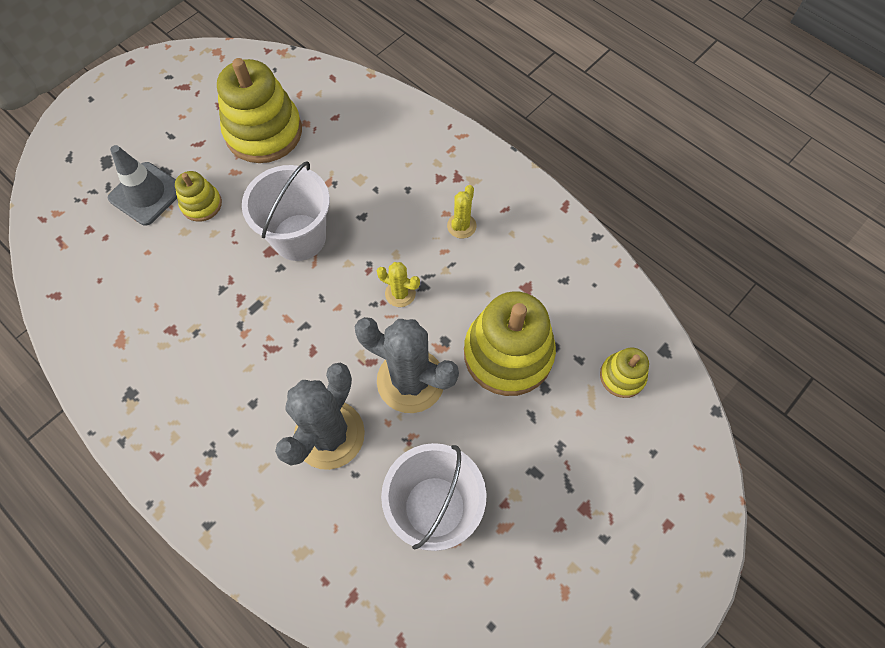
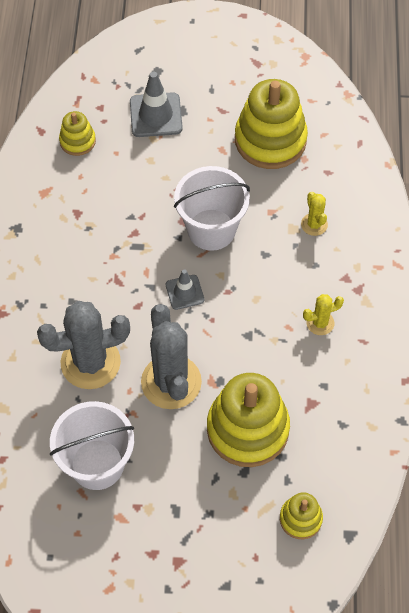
camera: 50 degrees right, 5 degrees down
yellow stacking toy [175,171,222,222] -> yellow stacking toy moved to [59,111,96,156]
yellow cactus [377,262,420,307] -> yellow cactus moved to [301,192,328,236]
none -> grey traffic cone [166,269,204,310]

